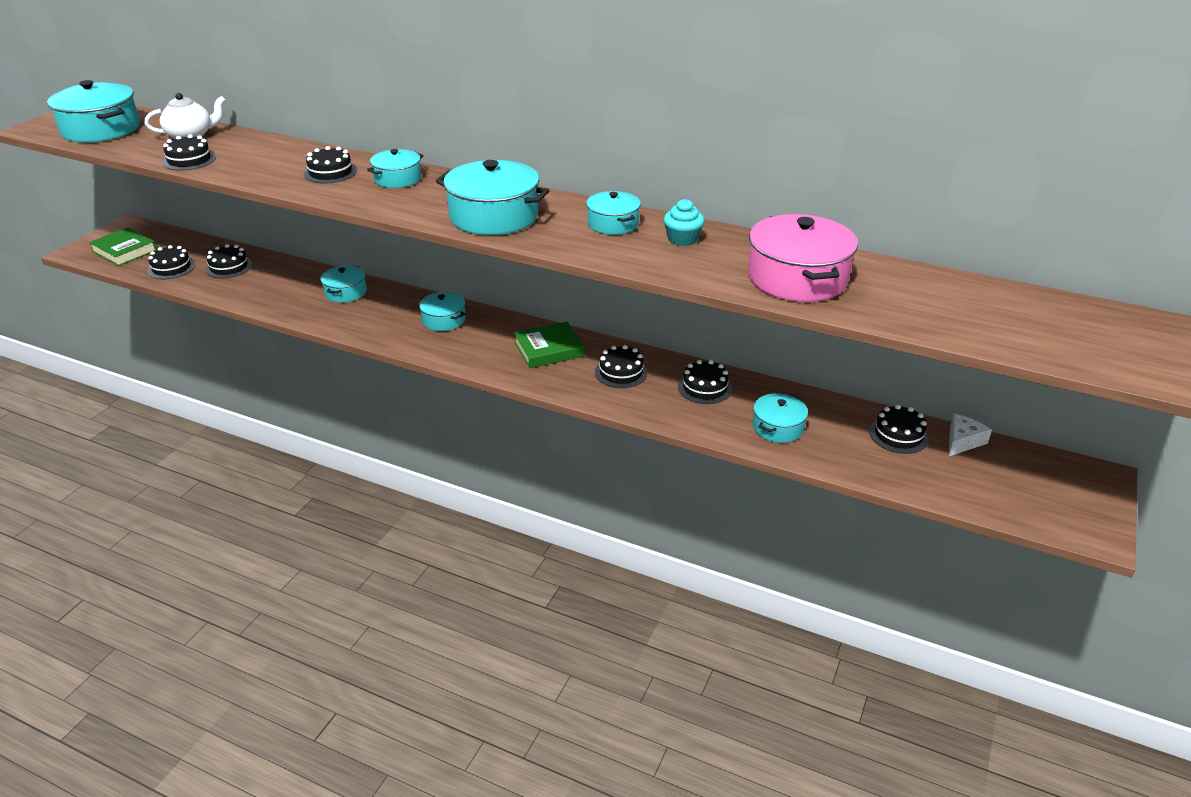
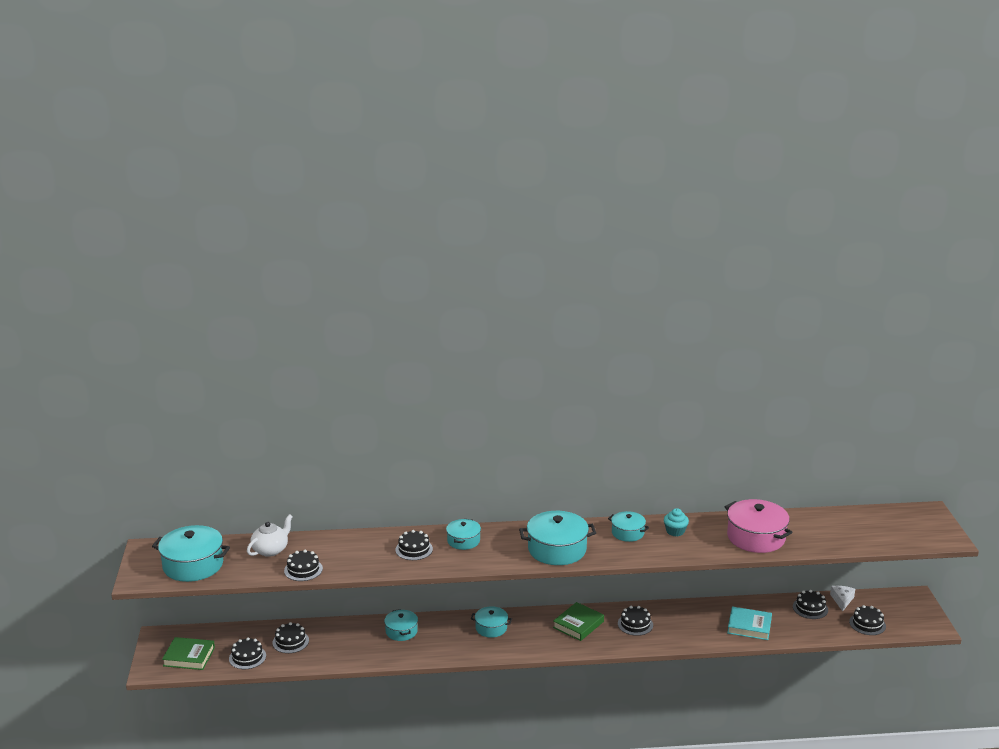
camera: 30 degrees left, 10 degrees down
black cake [678,360,732,404] -> black cake moved to [849,605,886,635]
turquoise pot [753,393,808,443] -> turquoise book [727,607,772,640]

